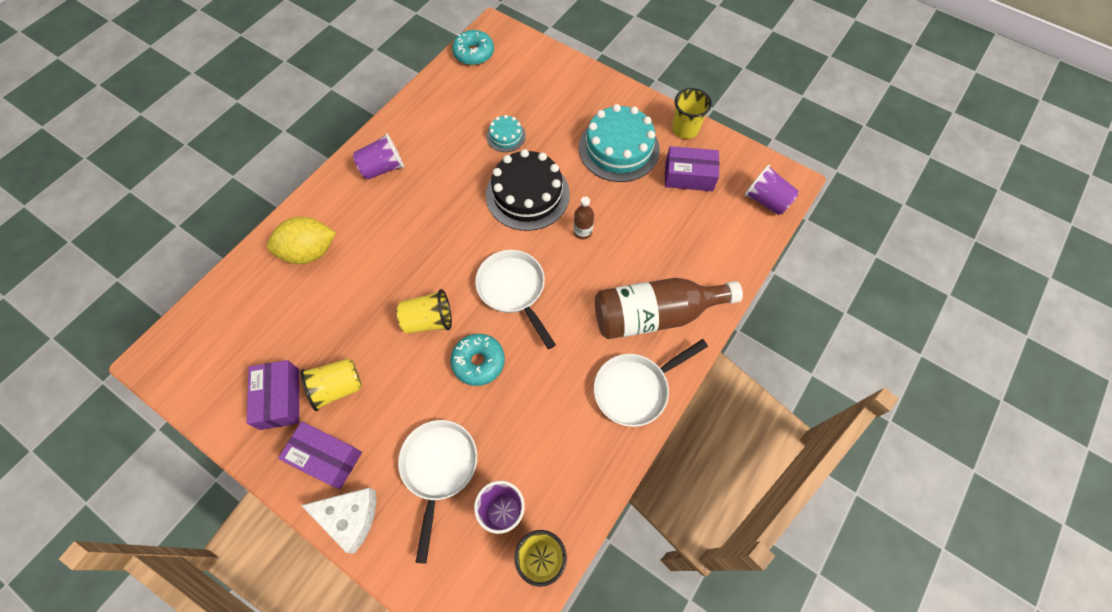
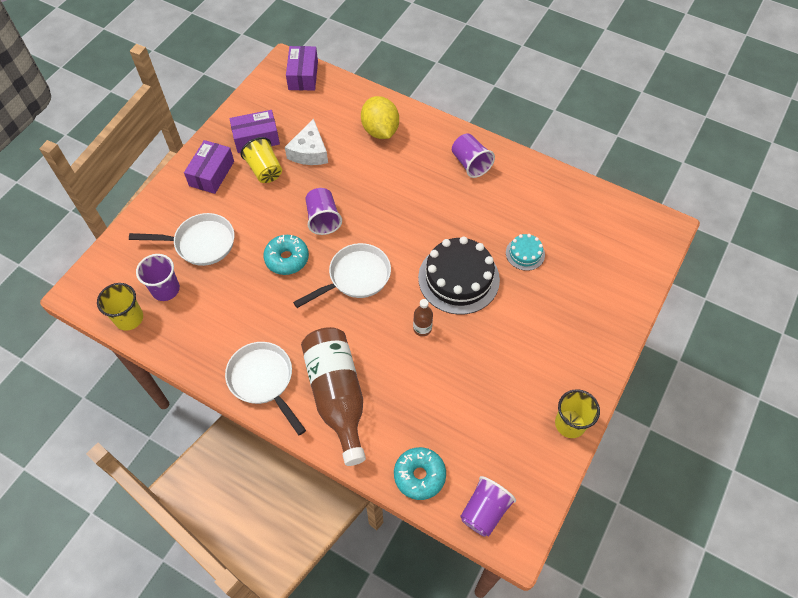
camera: 85 degrees right, 5 degrees down
white cheese [301,488,376,554] -> white cheese moved to [285,118,328,165]
yellow cup [397,289,452,334] -> purple cup [306,188,342,235]
turquoise donut [452,30,494,65] -> turquoise donut moved to [394,447,446,500]
turquoise cake [579,104,660,182] -> none
purple box [665,146,719,191] -> purple box moved to [286,46,318,90]

